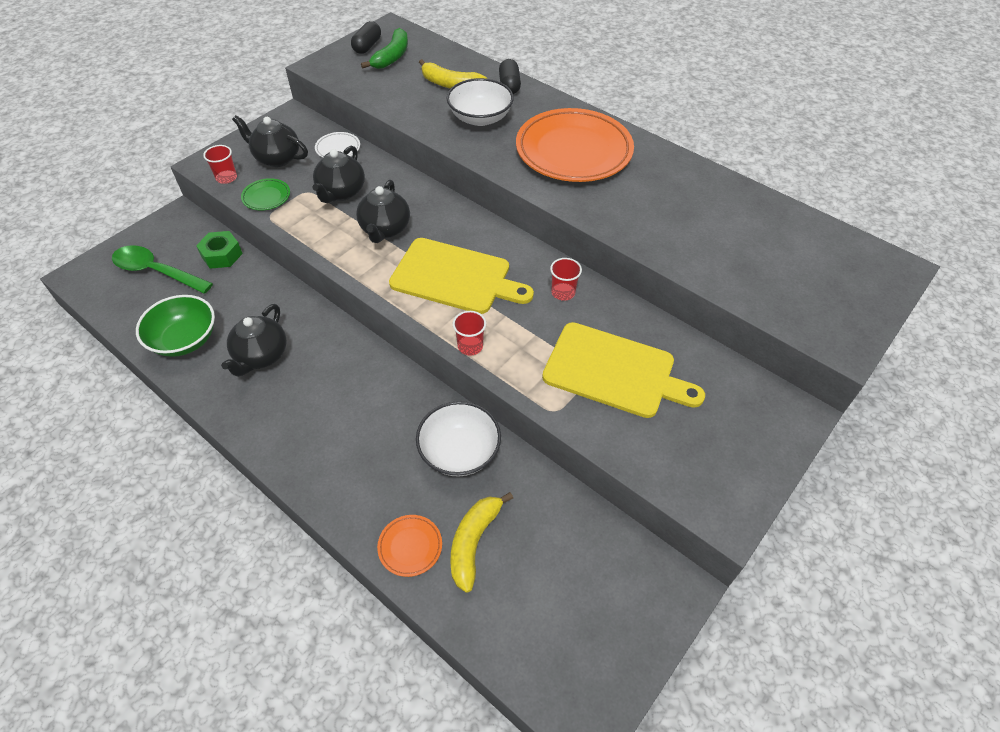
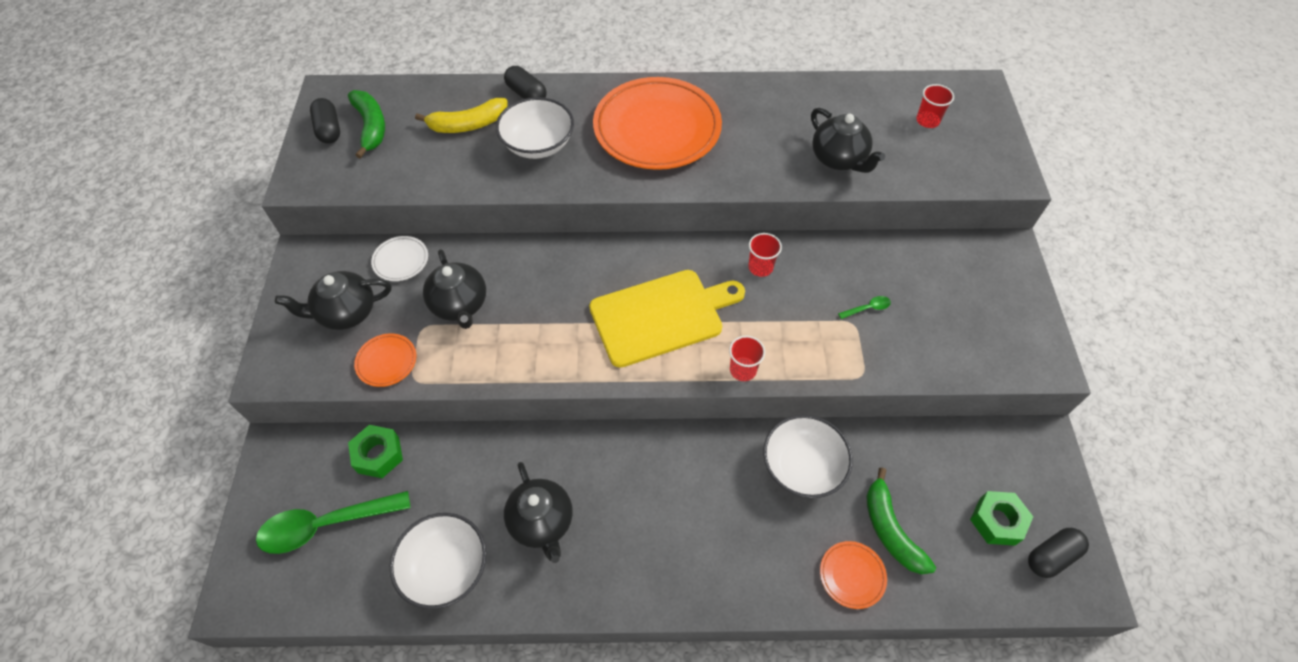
camera: 40 degrees left, 5 degrees up
green bowl [136,295,215,357] -> white bowl [390,513,486,609]
red cup [203,145,237,184] -> red cup moved to [916,84,954,128]
green plate [241,178,290,210] -> orange plate [354,333,416,387]
black teapot [356,180,410,243] -> black teapot moved to [811,108,885,173]
yellow banana [450,492,513,593] -> green banana [866,467,936,574]
yellow cutting board [542,322,705,418] -> green spoon [838,296,891,319]
none -> green nut [970,491,1033,546]
none -> black capsule [1028,528,1089,578]

